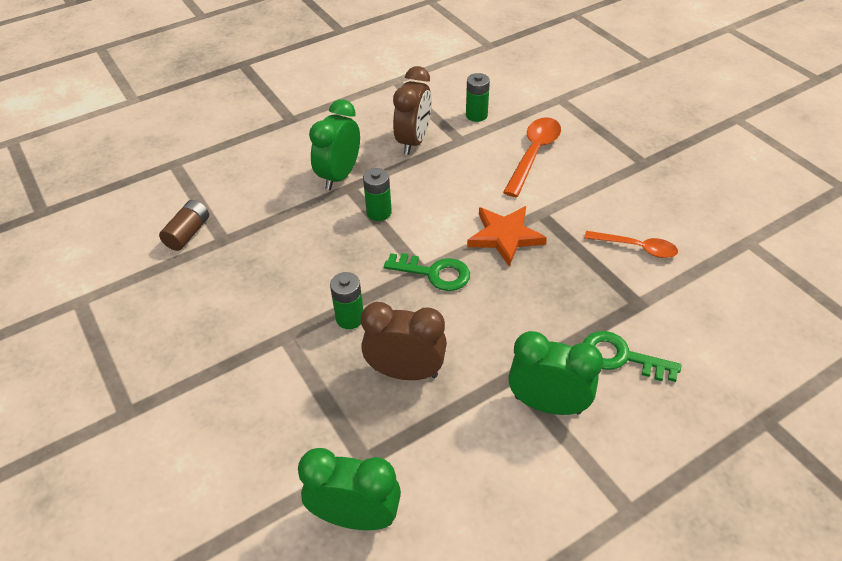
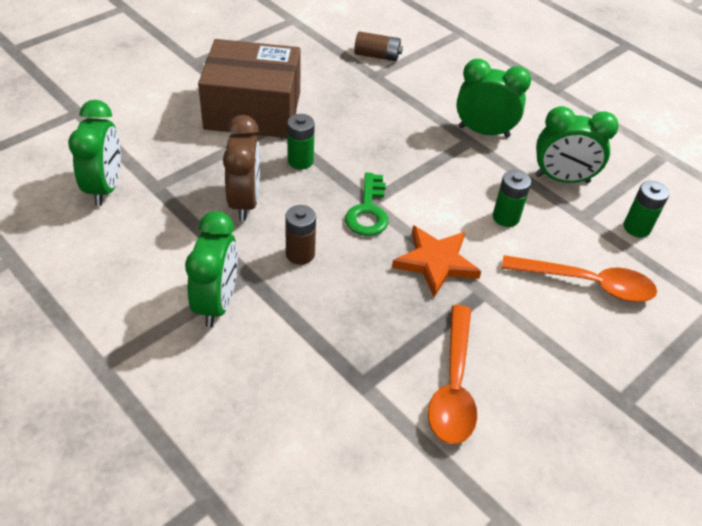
camera: 75 degrees right, 0 degrees up
green battery [363,168,392,221] -> green battery moved to [493,170,531,227]
brown clock [393,66,432,155] -> green clock [535,106,619,183]
green key [583,331,681,382] -> none
orange spoon [584,231,678,258] -> orange spoon [428,305,477,444], size x1.50
none -> brown box [198,39,301,138]
none -> brown battery [285,205,316,265]

